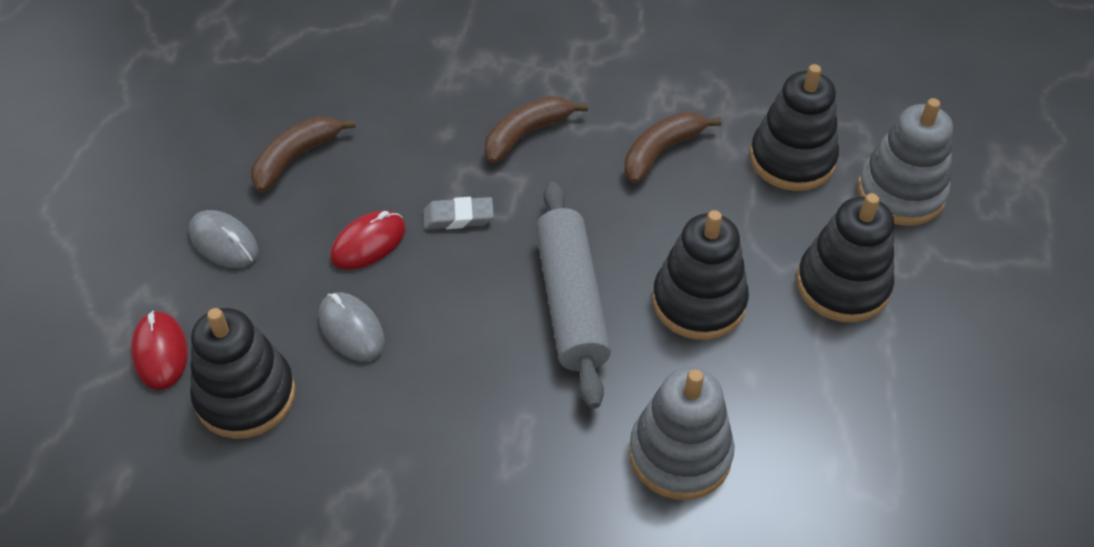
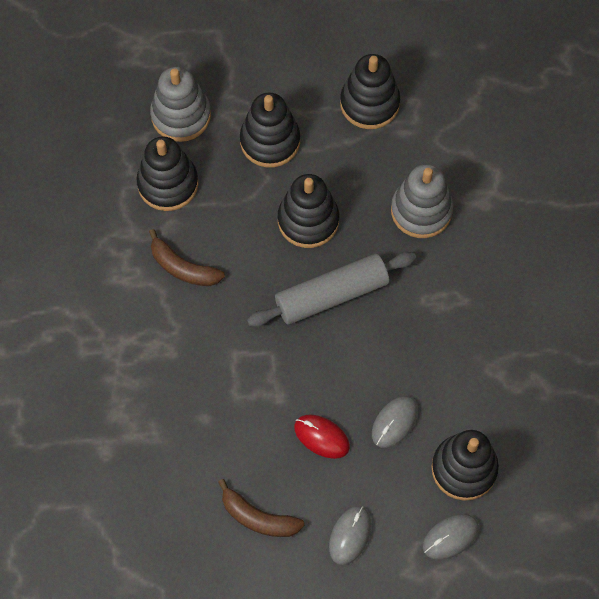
camera: 105 degrees left, 15 degrees up
red mouse [131,311,188,390] -> grey mouse [423,514,479,560]
grey eraser [423,197,494,229] -> none
brown banana [485,96,588,163] -> none
none -> black stacking toy [340,54,400,129]

